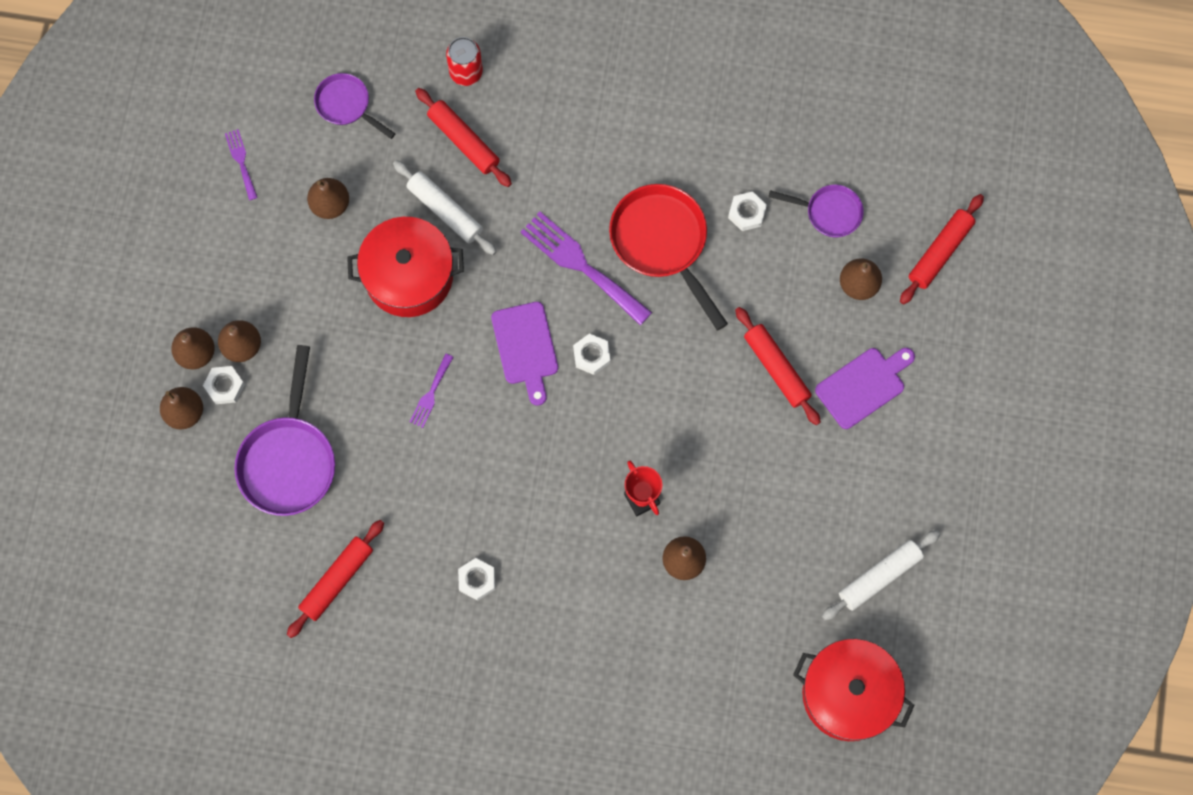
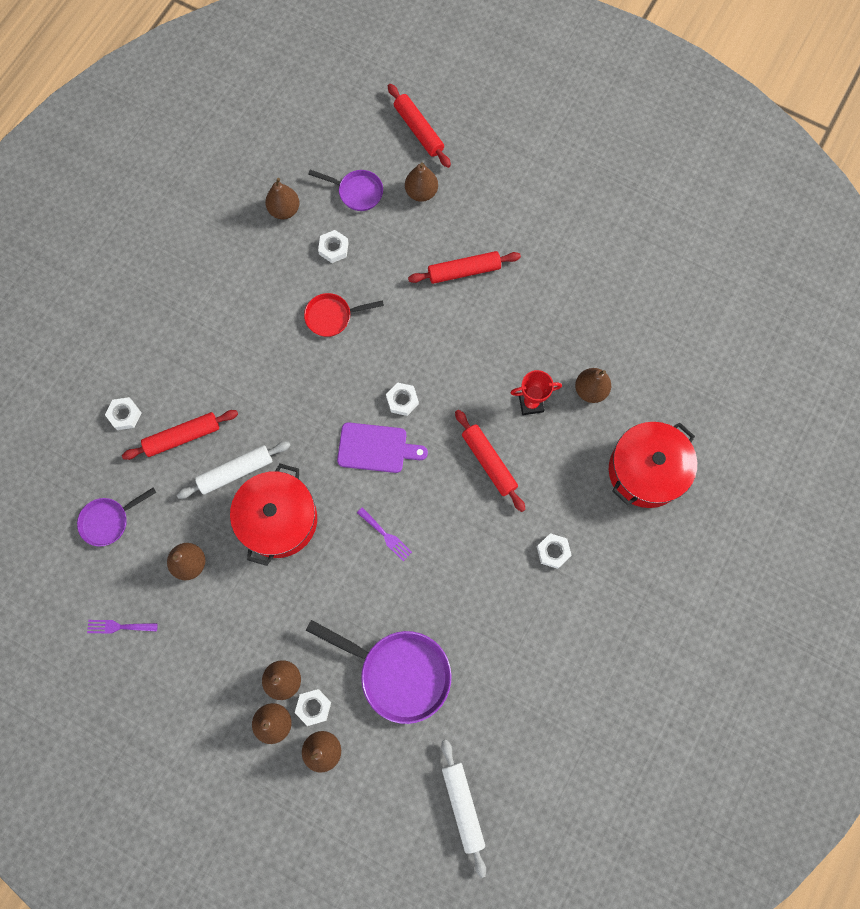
camera: 70 degrees left, 0 degrees up
red rolling pin [287,520,384,638] -> red rolling pin moved to [455,410,526,512]
red can [446,37,483,86] -> white nut [105,397,141,430]
purple fork [521,212,652,325] -> none
red pan [609,184,728,330] -> red pan [304,293,384,337], size x0.57
purple pan [768,185,864,237] -> purple pan turned 75 degrees clockwise [308,170,383,211]
red pot [793,639,914,741] -> red pot moved to [609,422,697,508]
purple cutting board [815,348,915,429] -> none
white rolling pin [822,530,940,621] -> white rolling pin moved to [441,739,486,878]
none -> brown pear [265,178,300,219]

